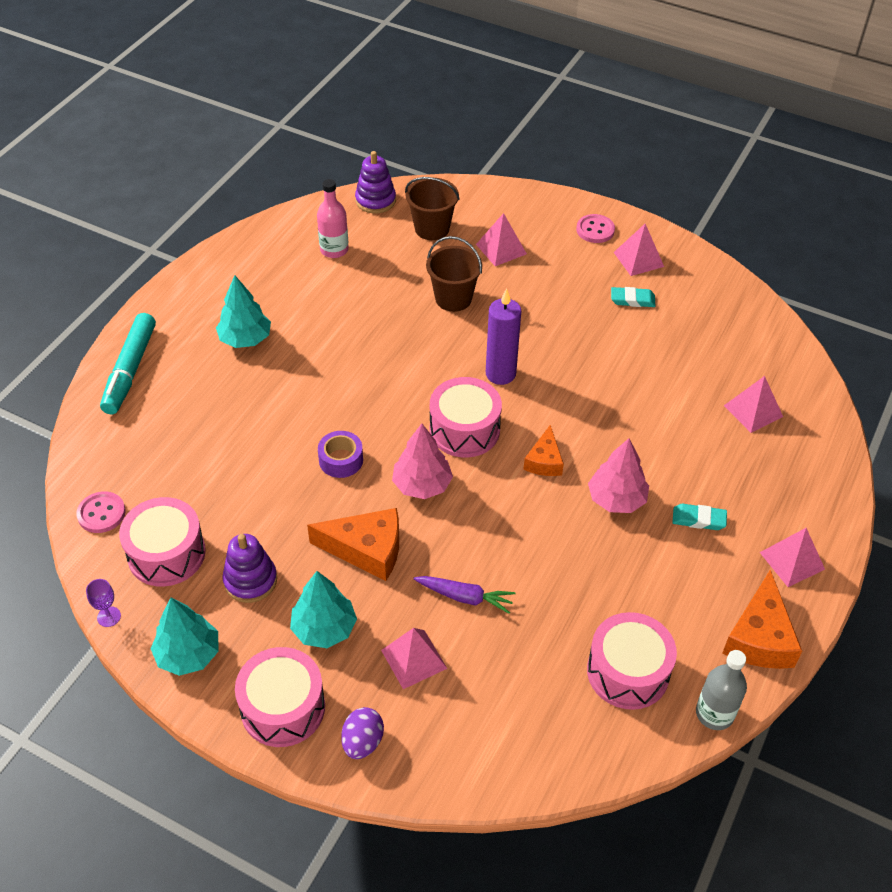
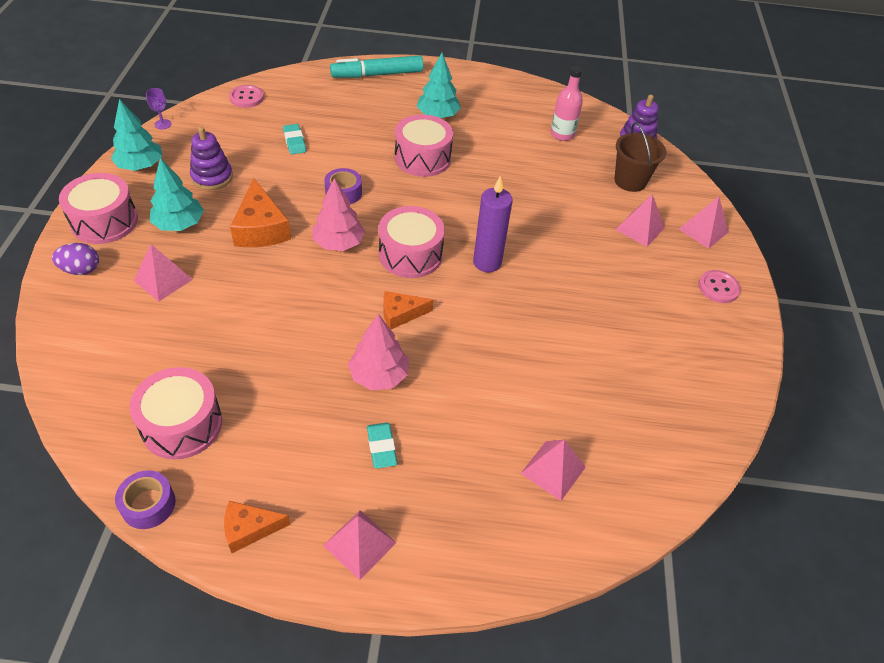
camera: 65 degrees right, 0 degrees up
pink drum [119,497,206,587] -> pink drum moved to [395,114,453,177]
purple carrot [414,576,515,614] -> none
brown bucket [426,236,483,312] -> none
turquoise eraser [611,287,655,307] -> turquoise eraser moved to [283,124,306,154]
pink pyramid [614,224,664,276] -> pink pyramid moved to [679,197,729,249]
grey bottle [696,650,747,730] -> purple tape [115,470,176,529]
orange cheese [723,570,802,669] -> orange cheese [224,501,291,553], size x0.61

